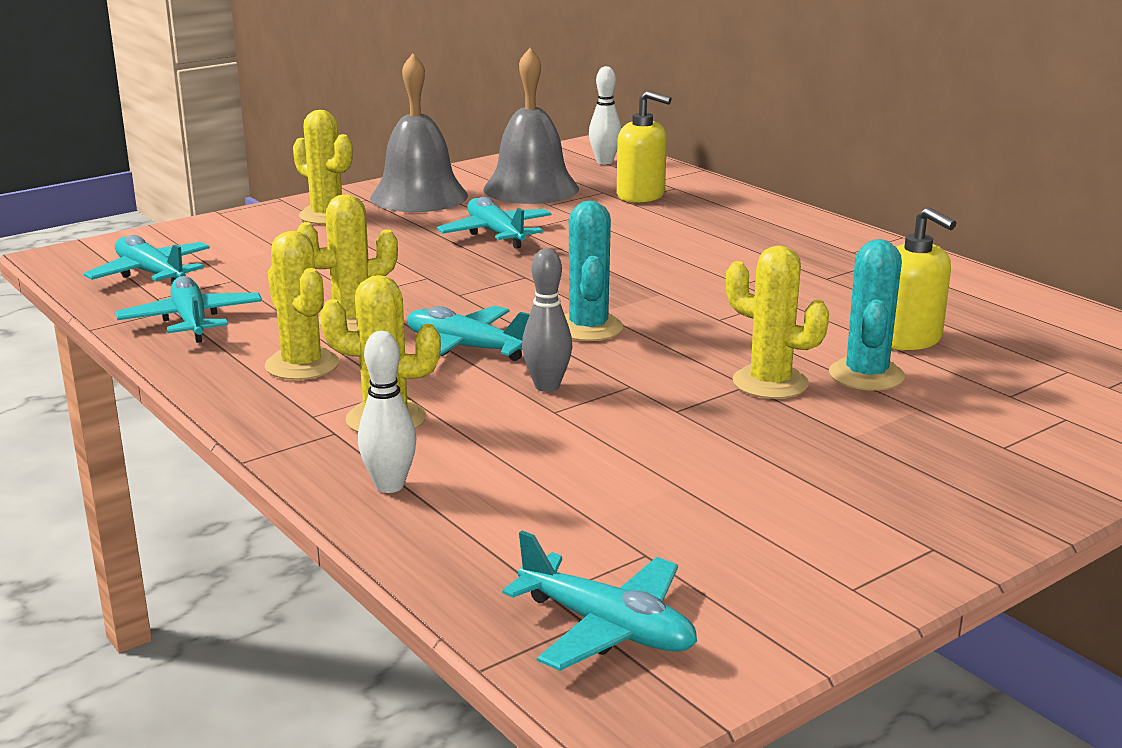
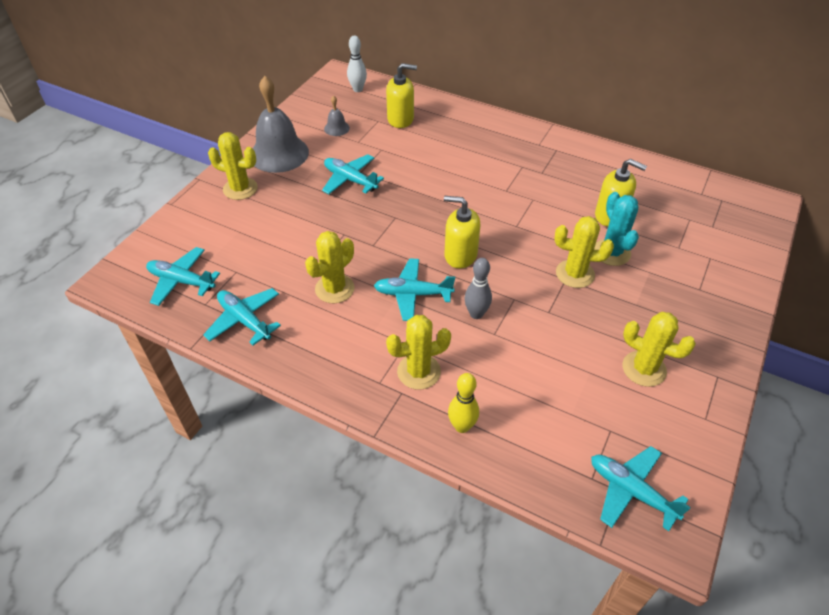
camera: 25 degrees left, 25 degrees up
yellow cactus [265,231,339,380] -> yellow cactus moved to [623,312,696,387]
white bowling pin [358,331,416,493] -> yellow bowling pin [448,373,479,433]
grey bell [483,48,579,204] -> grey bell [324,95,350,136], size x0.45
turquoise plane [502,531,697,671] -> turquoise plane turned 150 degrees counterclockwise [591,446,691,531]
turquoise cactus [565,201,623,341] -> yellow soap dispenser [444,196,480,268]

